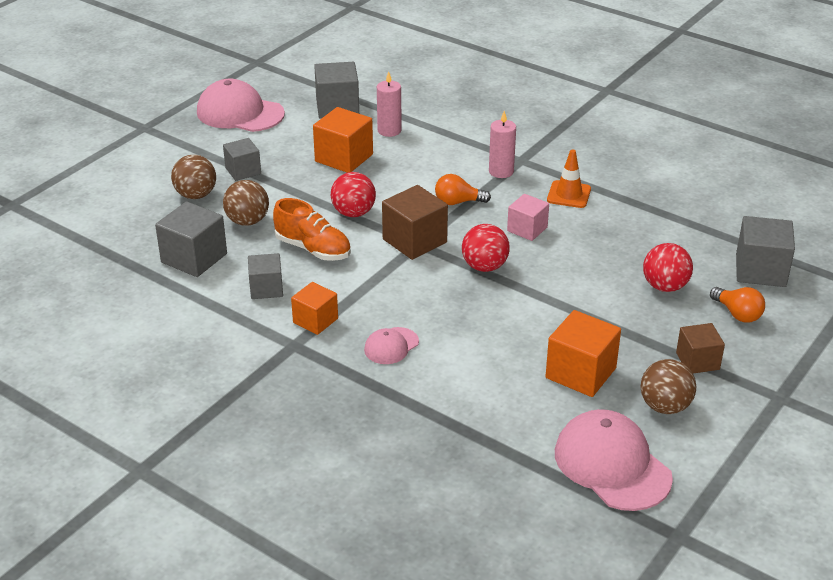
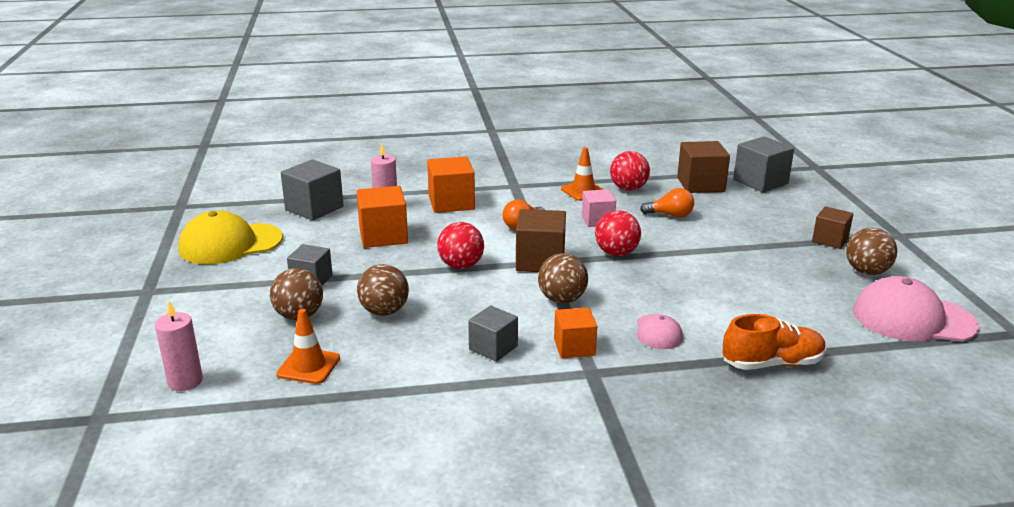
camera: 45 degrees left, 10 degrees down
grey cube [155,201,227,277] -> none
pink cap [197,79,285,132] -> yellow cap [179,211,283,264]
orange shoe [273,198,351,261] -> orange shoe moved to [723,314,826,370]
pink candle [489,111,516,178] -> pink candle moved to [155,301,203,391]
orange cube [546,310,621,397] -> orange cube moved to [427,157,475,213]
red ball [643,243,693,292] -> red ball moved to [610,151,650,191]
orange light bulb [710,287,765,323] -> orange light bulb moved to [640,188,694,217]
none -> orange traffic cone [276,309,340,384]
none -> brown ball [538,253,588,303]
none -> brown cube [677,141,730,193]

